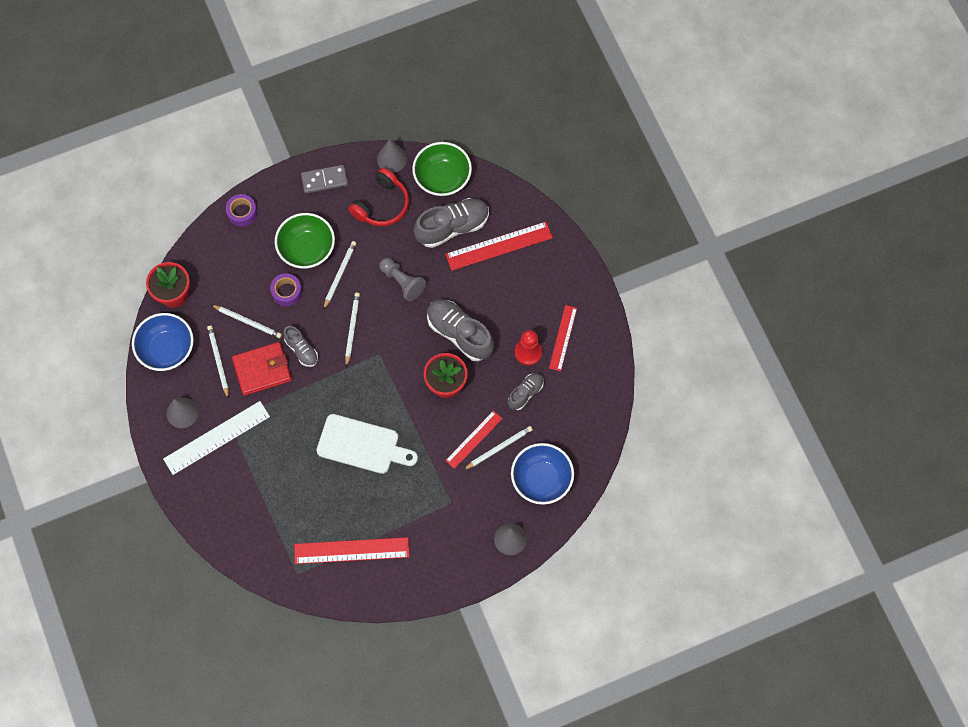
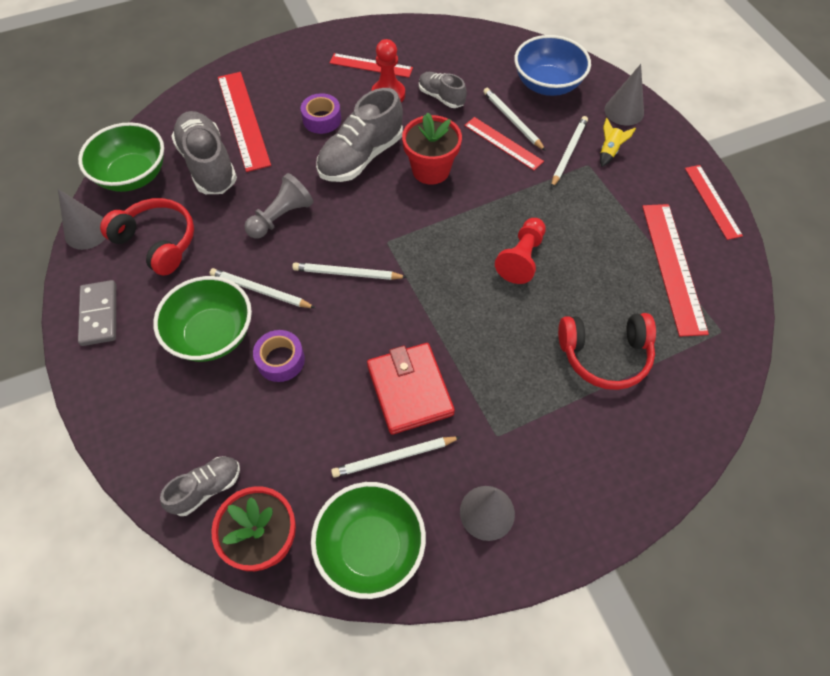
camera: 90 degrees left, 10 degrees down
blue bowl [132,313,194,371] -> green bowl [311,482,426,599]
white ruler [163,401,270,475] -> none
white pencil [211,305,282,338] -> white pencil moved to [551,116,588,188]
purple tape [226,194,257,227] -> purple tape moved to [301,93,341,134]
grey shoe [283,326,318,367] -> grey shoe moved to [160,456,240,516]
white cutting board [316,414,418,474] -> red pawn [495,218,546,284]
none -> red headphones [558,313,656,390]
none -> yellow rocket [600,118,636,167]
none -> red ruler [685,165,743,240]

